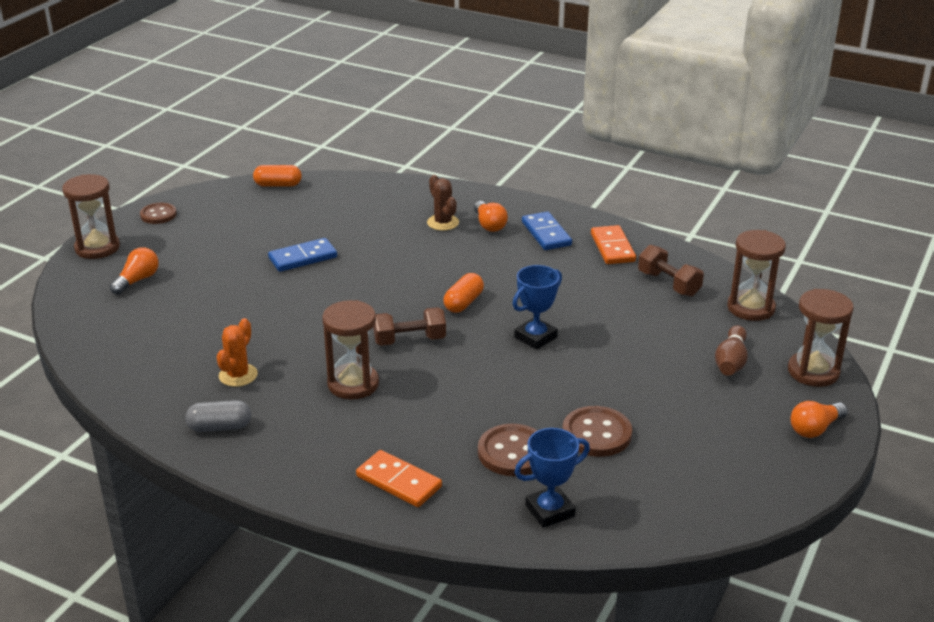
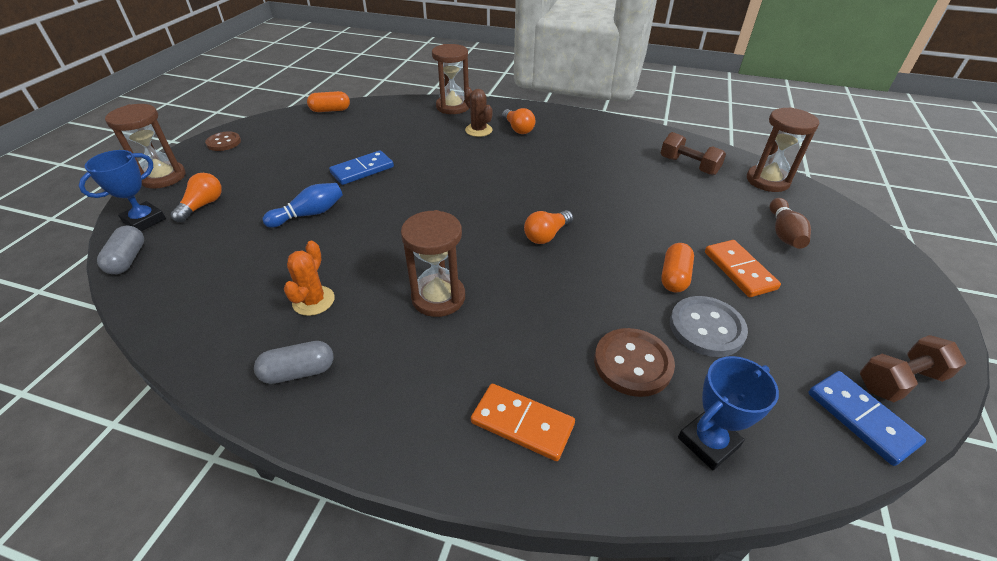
camera: 10 degrees left, 10 degrees up
brown dumbbell [373,307,446,346] -> brown dumbbell moved to [860,335,966,402]
orange capsule [443,273,484,313] -> orange capsule moved to [661,243,694,293]
blue trophy [513,265,562,350] -> blue trophy moved to [78,150,166,231]
blue domino [522,211,572,250] -> blue domino moved to [808,371,926,466]
brown button [562,406,632,457] -> grey button [670,296,748,357]
orange domino [591,225,636,264] -> orange domino moved to [705,240,781,297]
brown hourglass [788,289,854,387] -> brown hourglass moved to [432,44,469,114]
orange light bulb [790,401,848,438] -> orange light bulb moved to [524,210,573,244]
none -> grey capsule [97,225,144,274]
none -> blue bowling pin [262,183,343,228]

